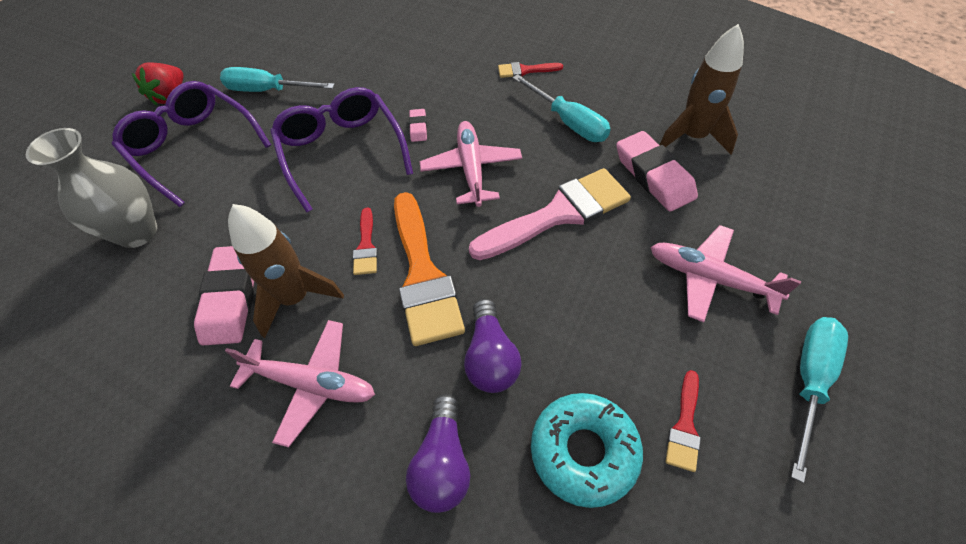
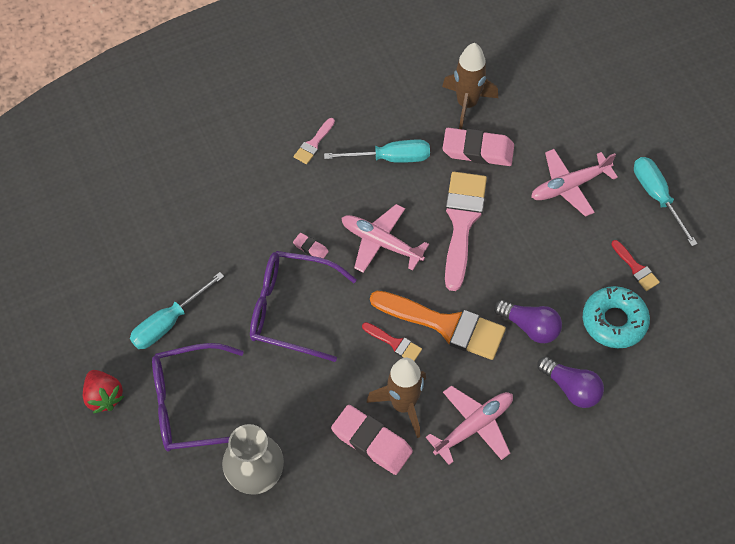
camera: 55 degrees left, 5 degrees up
red brush [498,62,563,78] -> pink brush [294,118,335,164]

